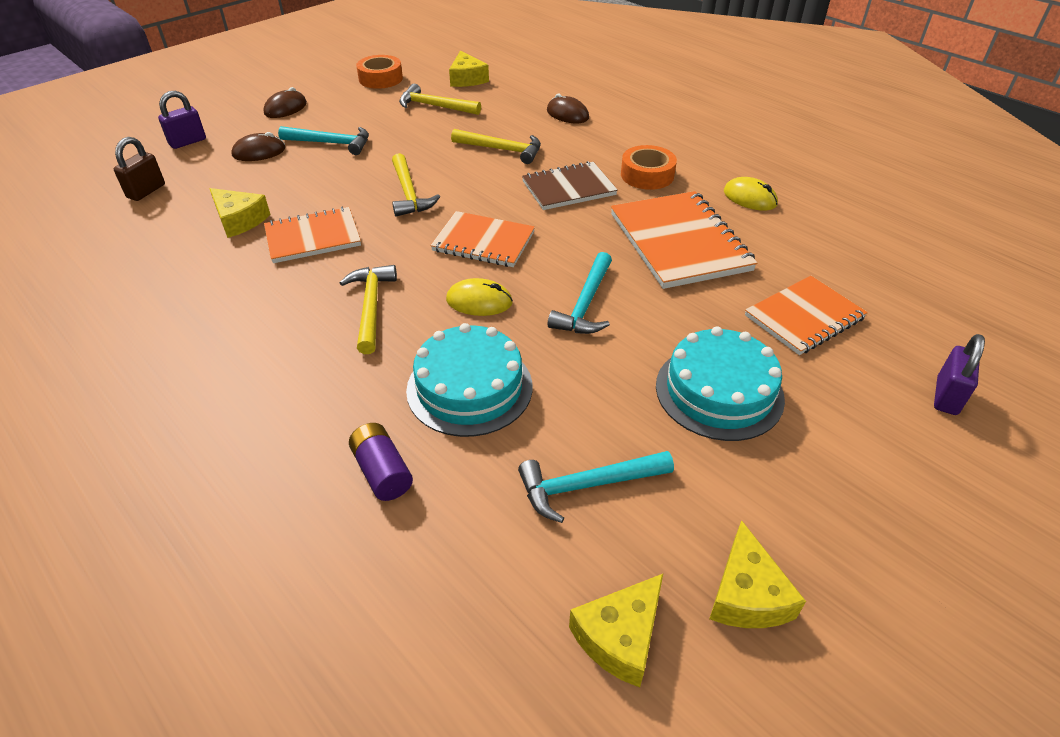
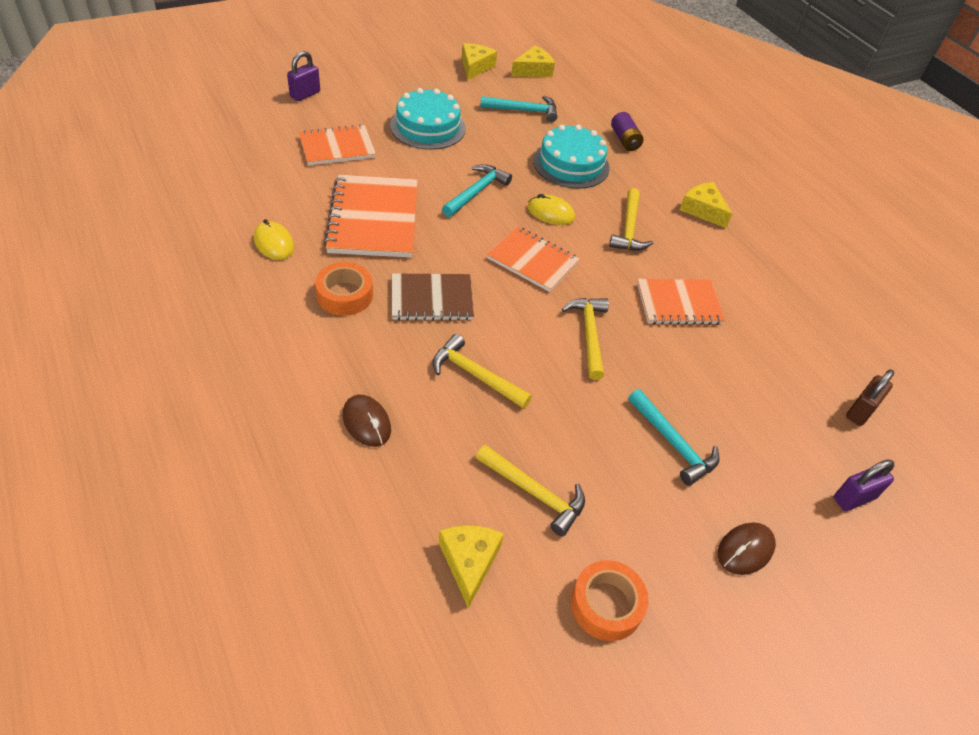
camera: 170 degrees left, 5 degrees up
yellow cheese [209,188,270,238] -> yellow cheese moved to [680,182,732,228]
brown mouse [231,132,285,161] -> none
turquoise hammer [278,126,369,155] -> turquoise hammer turned 150 degrees counterclockwise [628,389,720,486]

